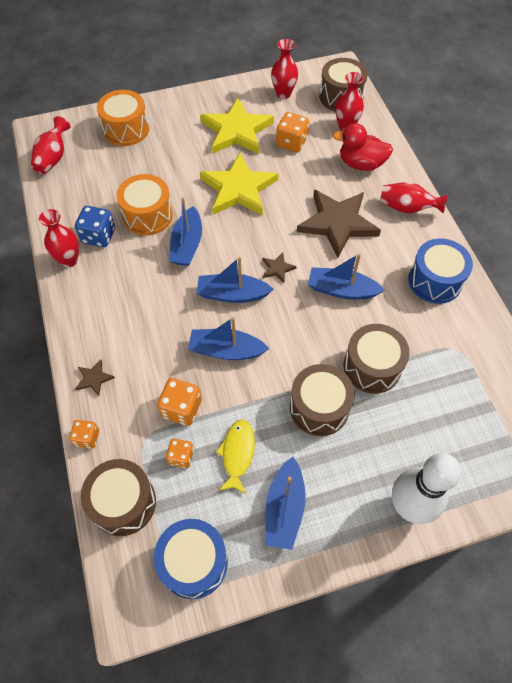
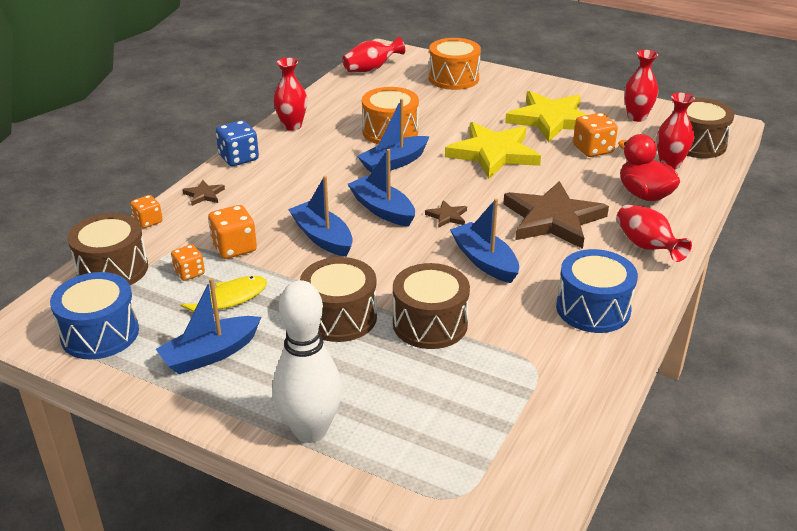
camera: 45 degrees right, 25 degrees down
blue dice [75,206,115,247] -> blue dice moved to [216,120,259,166]

